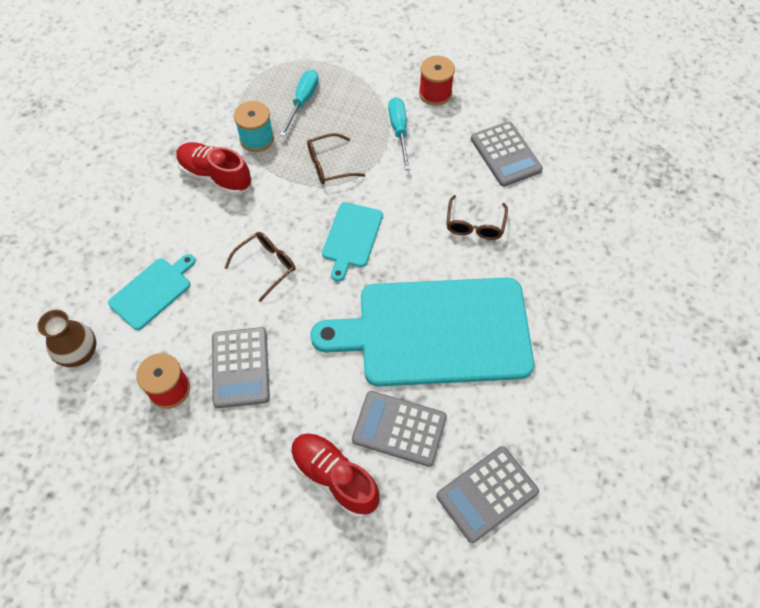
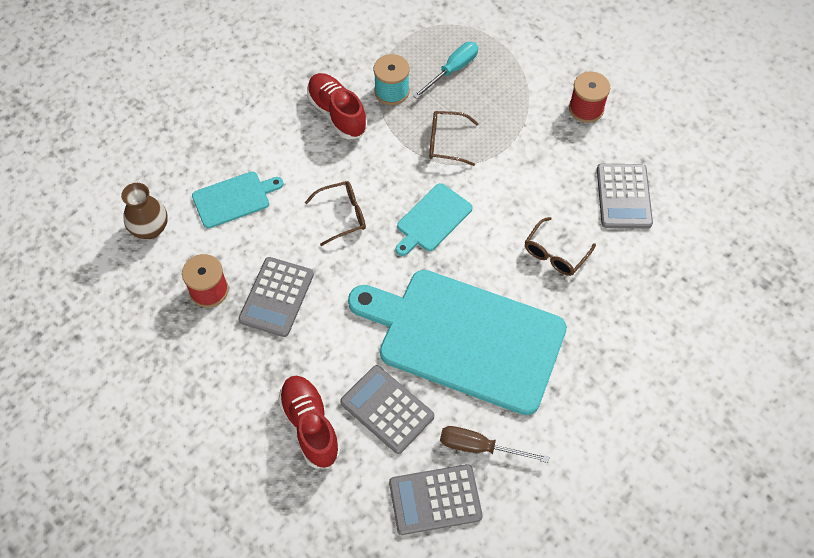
camera: 25 degrees right, 0 degrees up
turquoise screwdriver [388,97,410,170] -> none
none -> brown screwdriver [440,426,549,463]

